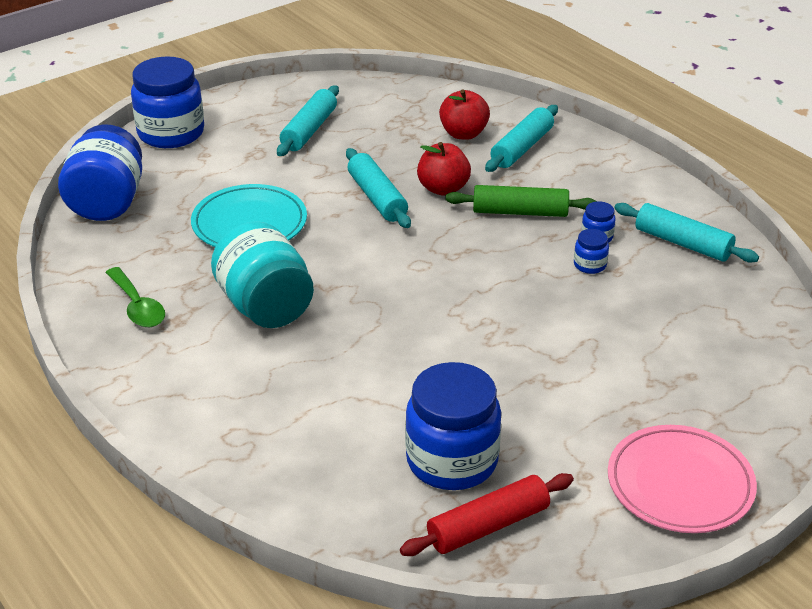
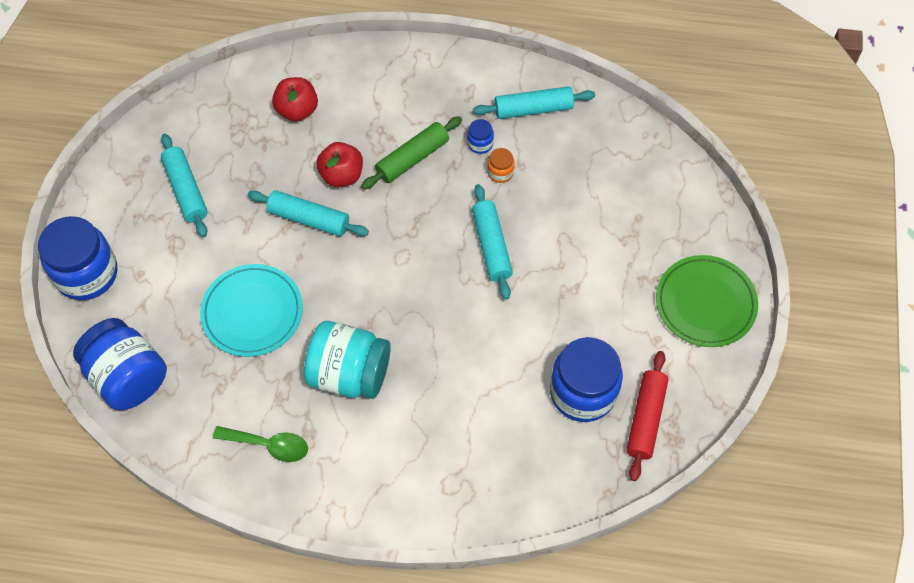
camera: 45 degrees left, 25 degrees up
turquoise rolling pin [485,105,558,172] -> turquoise rolling pin moved to [472,184,513,300]
blue jar [574,229,609,274] -> orange jar [487,148,515,183]
pink plate [608,425,757,533] -> green plate [656,255,758,347]

